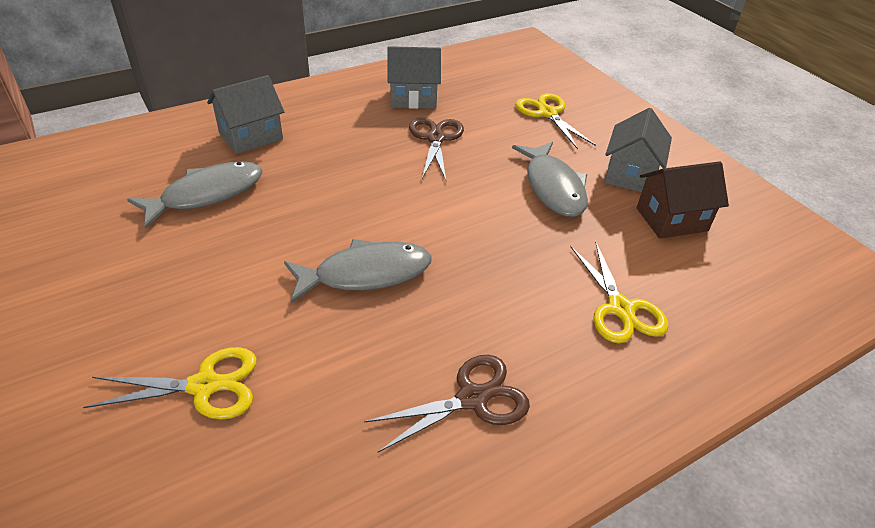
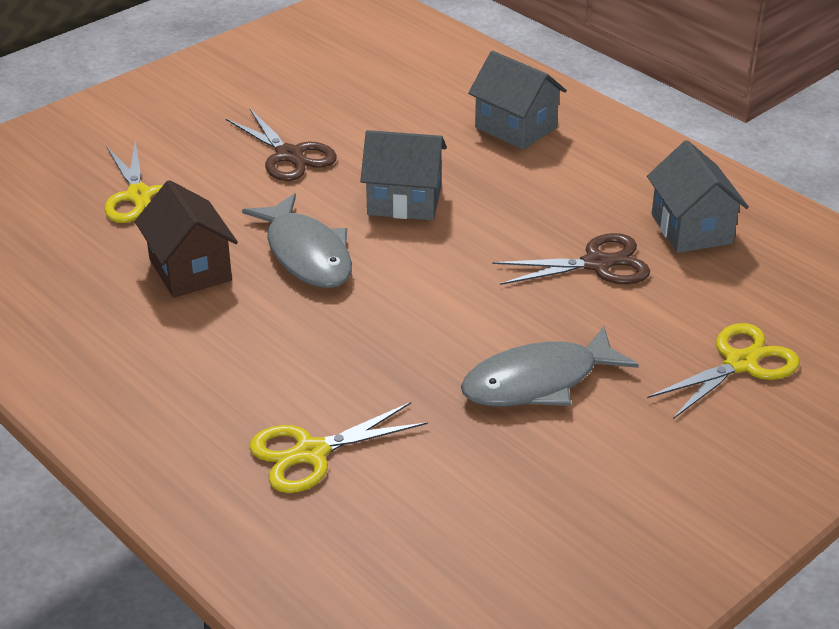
camera: 80 degrees right, 5 degrees down
grey fish [127,161,263,229] -> none
brown scissors [364,355,530,453] -> brown scissors moved to [226,108,337,181]
grey house [604,108,672,192] -> grey house moved to [360,130,447,220]
brown house [637,161,729,239] -> brown house moved to [135,180,238,298]

